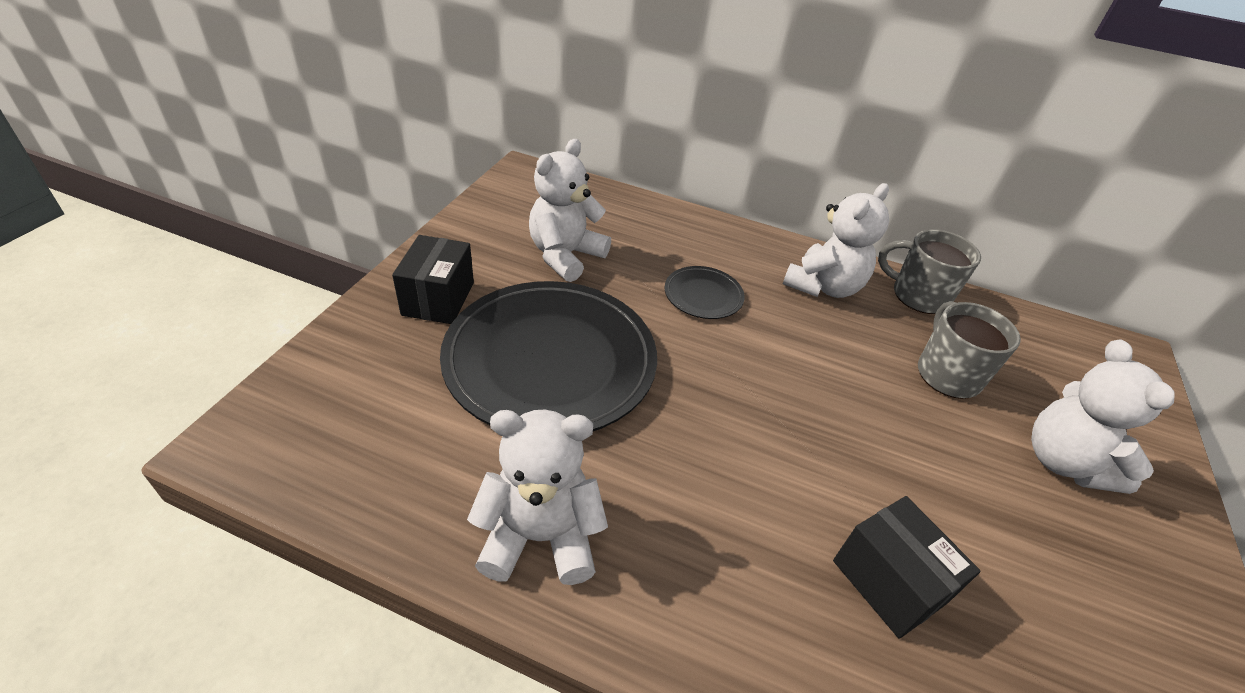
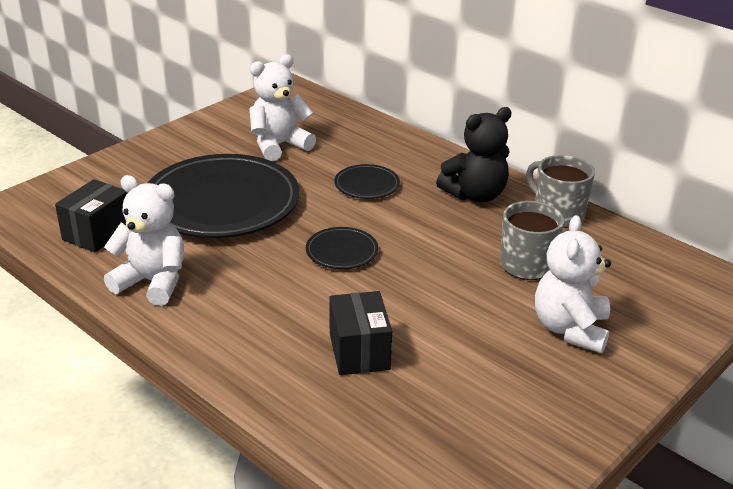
camera: 25 degrees right, 10 degrees down
black box [392,235,474,324] -> black box moved to [55,179,127,252]
white teddy bear [783,183,889,298] -> black teddy bear [436,107,512,203]
none -> black plate [306,227,378,269]

